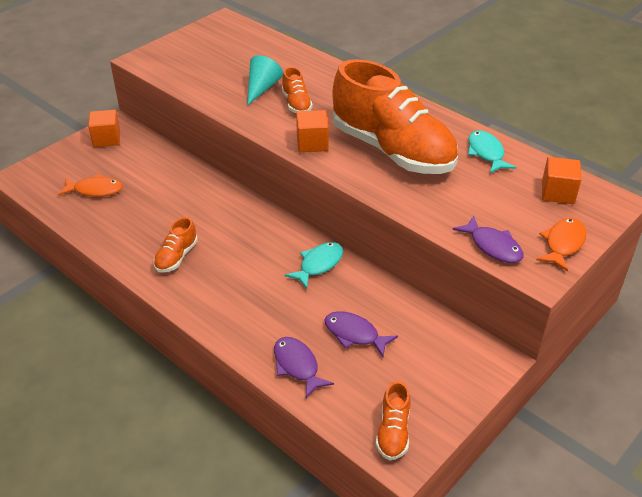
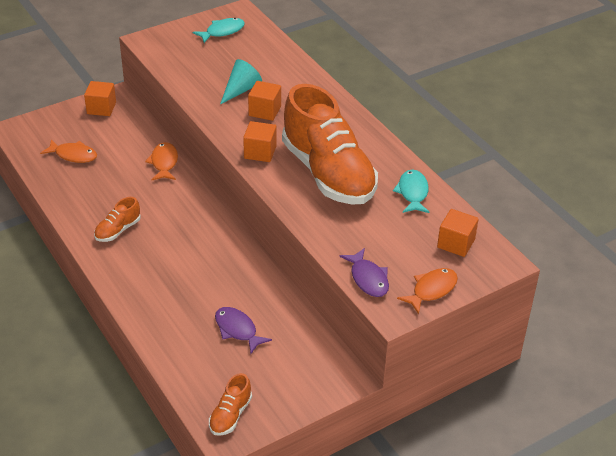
camera: 15 degrees right, 0 degrees up
purple fish [274,337,334,398] -> none
orange shoe [282,67,313,113] -> orange cube [248,81,281,121]
turquoise fish [285,242,343,289] -> turquoise fish moved to [193,18,245,43]
none -> orange fish [145,142,178,180]

